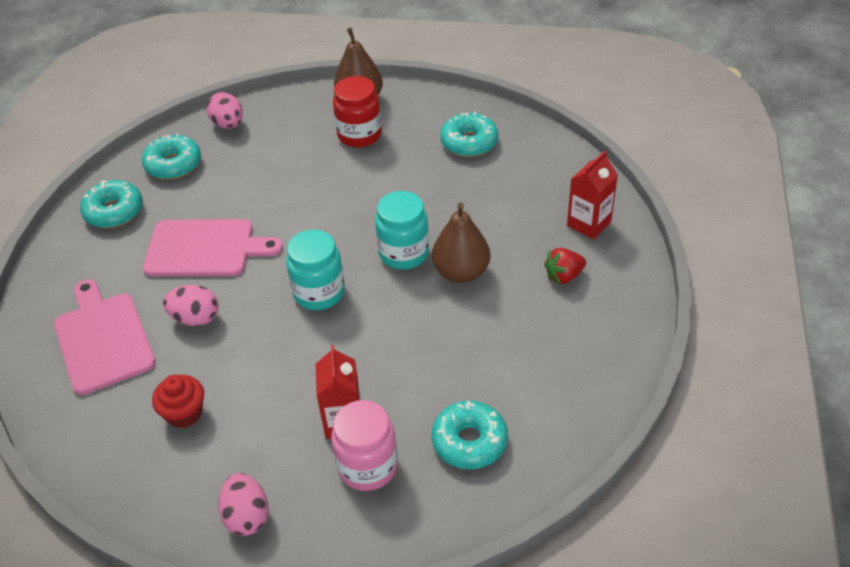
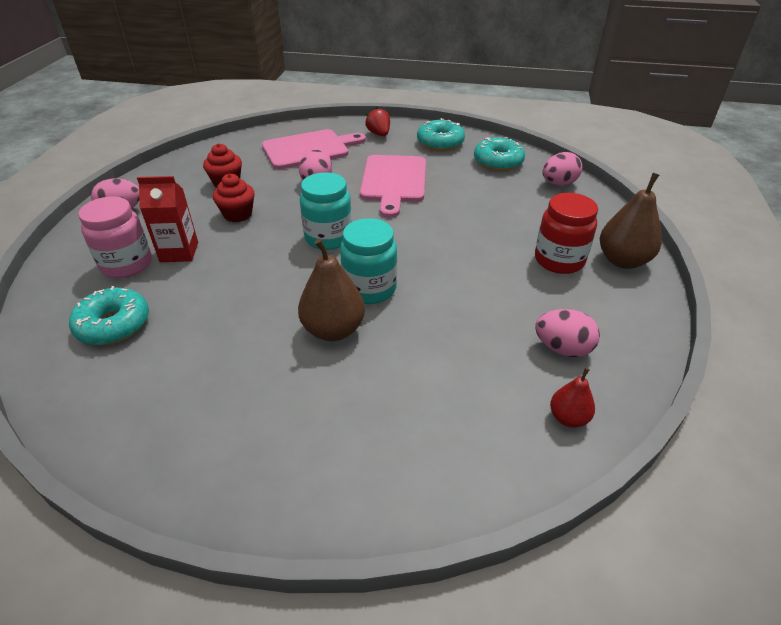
camera: 90 degrees right, 5 degrees down
turquoise donut [440,112,498,157] -> pink egg [535,309,600,357]
red strawberry [544,248,586,285] -> red strawberry moved to [365,107,390,136]
red carton [567,150,618,240] -> none
none -> red cupcake [213,174,255,222]
none -> red pear [550,367,595,428]

